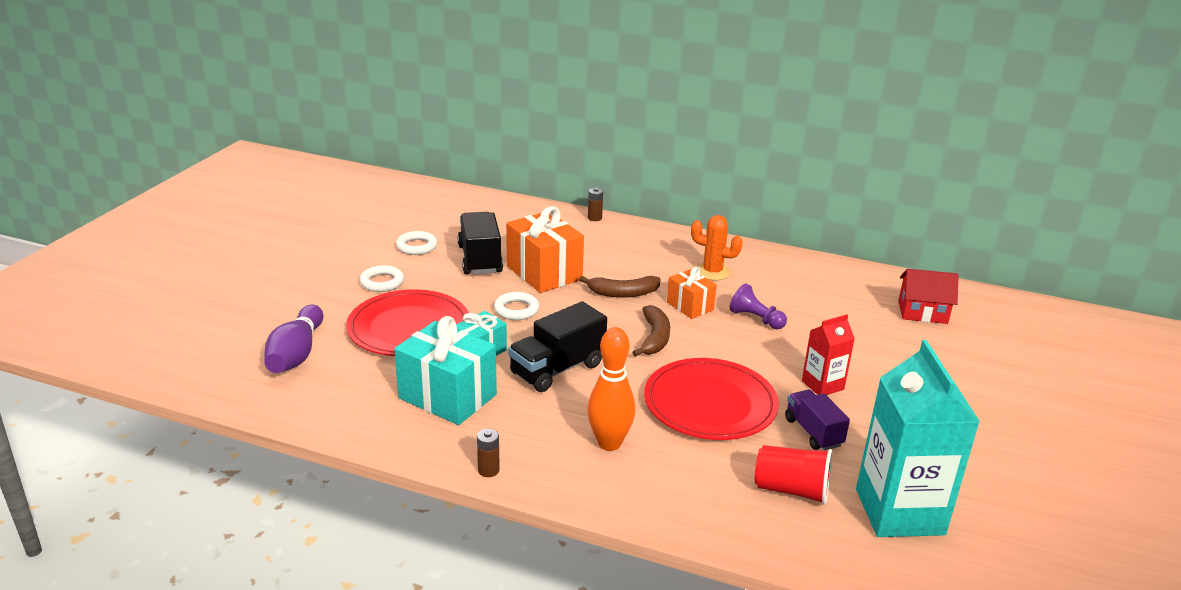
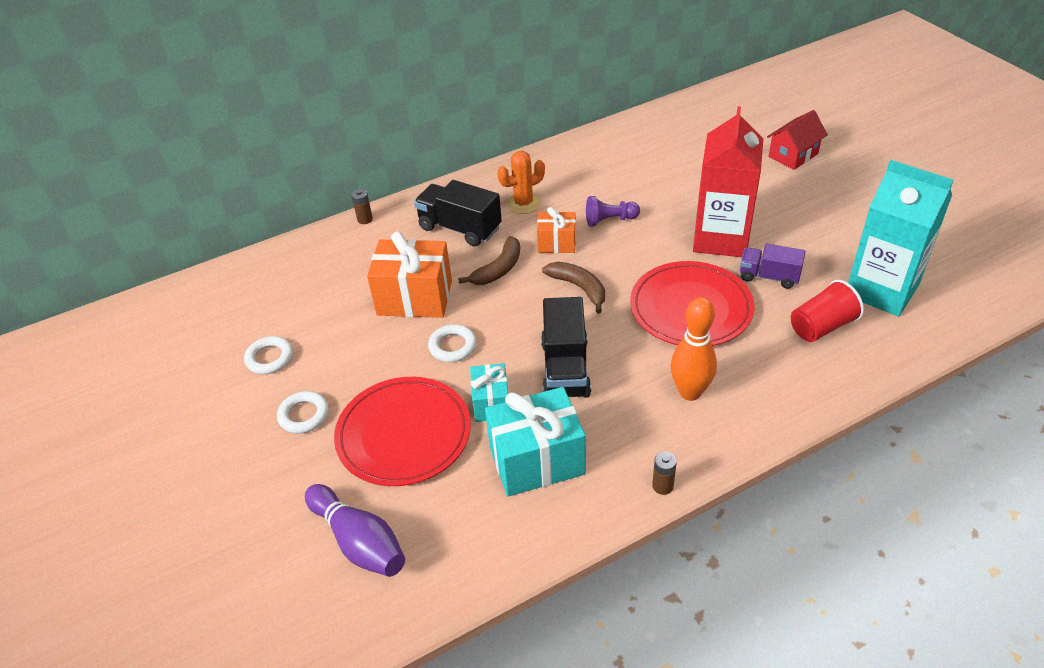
camera: 45 degrees left, 15 degrees up
black truck [458,212,503,275] -> black truck moved to [414,180,502,247]
red carton [802,314,855,395] -> red carton [693,106,764,257], size x1.95
red house [898,269,959,324] -> red house moved to [767,110,828,170]

